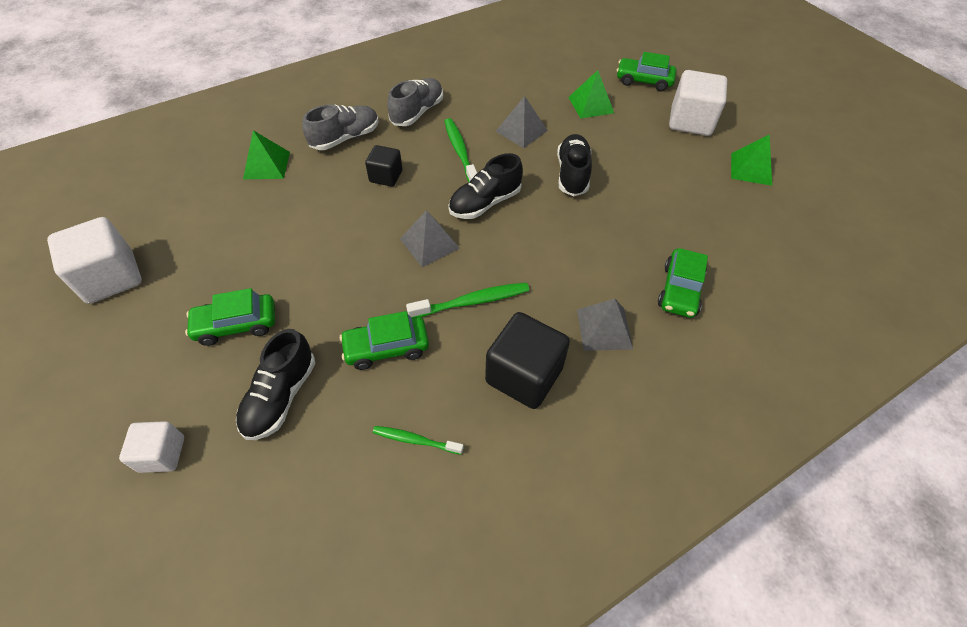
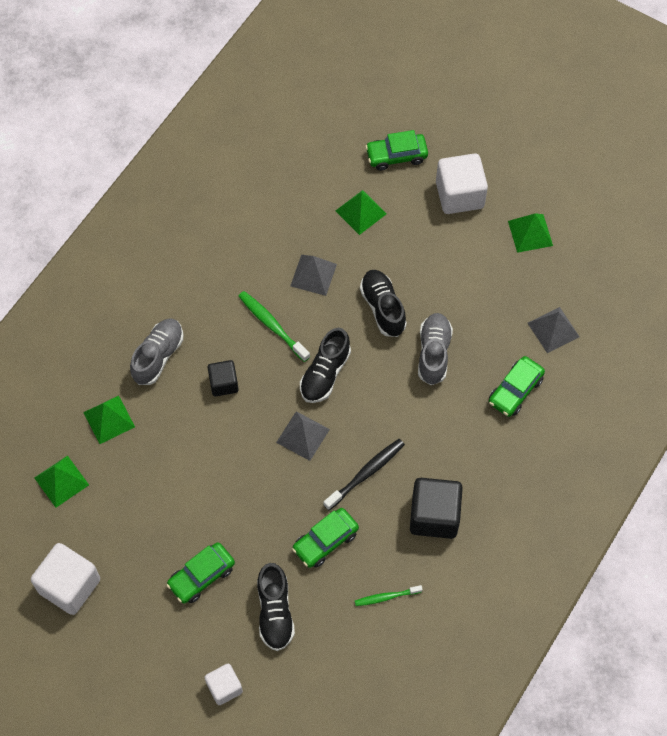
camera: 25 degrees left, 10 degrees up
grey shoe [387,78,443,126] -> grey shoe moved to [418,313,453,385]
green toothbrush [406,282,529,318] -> black toothbrush [323,439,405,510]
grey pyramid [577,299,633,351] -> grey pyramid moved to [528,307,580,353]
green car [658,248,708,318] -> green car turned 45 degrees clockwise [489,356,545,417]
none -> green pyramid [35,455,89,508]

